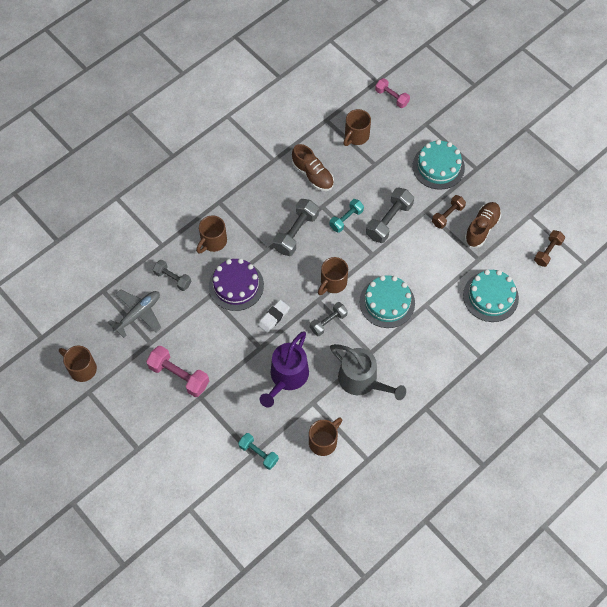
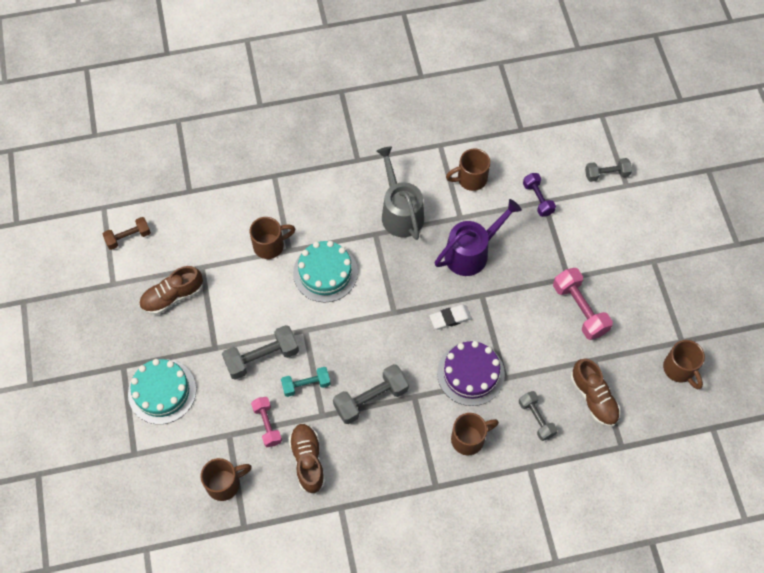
camera: 150 degrees left, 0 degrees up
grey plane [108,290,161,338] -> brown shoe [571,358,620,427]
turquoise dumbbell [238,433,279,470] -> purple dumbbell [523,173,556,217]
grey dumbbell [310,302,348,336] -> grey dumbbell moved to [585,158,632,182]
brown mug [318,257,348,295] -> brown mug moved to [250,217,295,259]
pink dumbbell [375,78,410,108] -> pink dumbbell moved to [251,397,282,447]
brown dumbbell [432,195,466,229] -> none
turquoise cake [463,270,519,322] -> none

